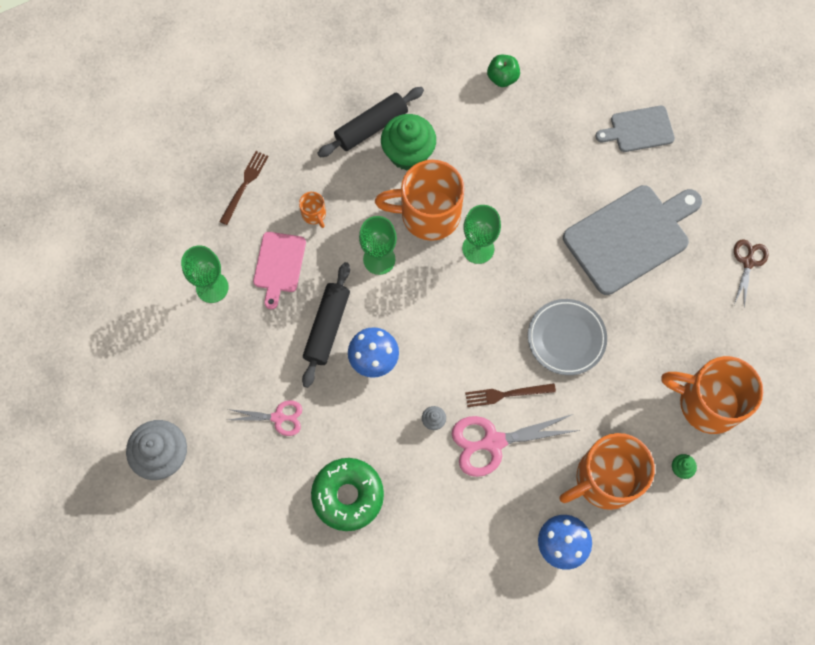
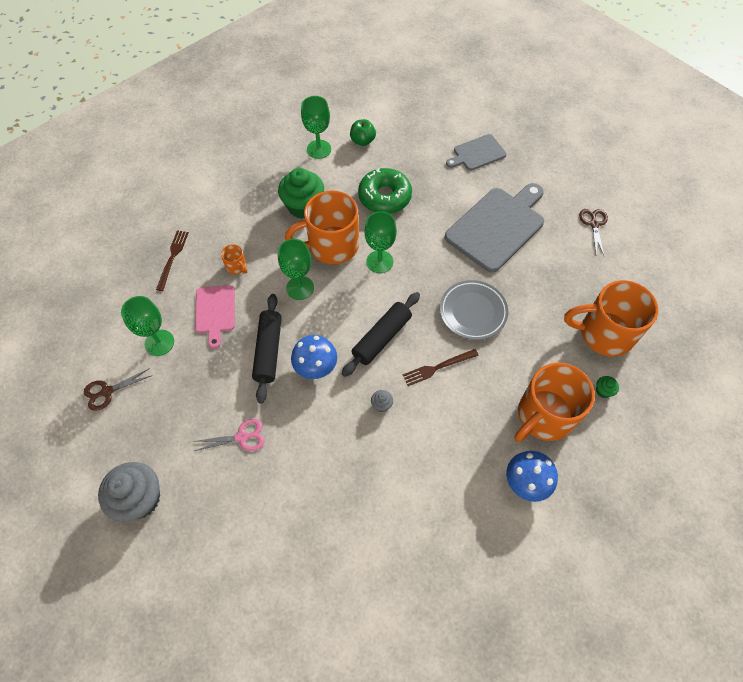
camera: 15 degrees left, 10 degrees down
green donut [311,458,384,531] -> green donut moved to [358,168,412,214]
black rolling pin [317,87,424,157] -> black rolling pin moved to [342,292,420,377]
pink scissors [452,414,580,477] -> none
none -> brown scissors [84,368,153,411]
none -> green goblet [301,96,331,159]

